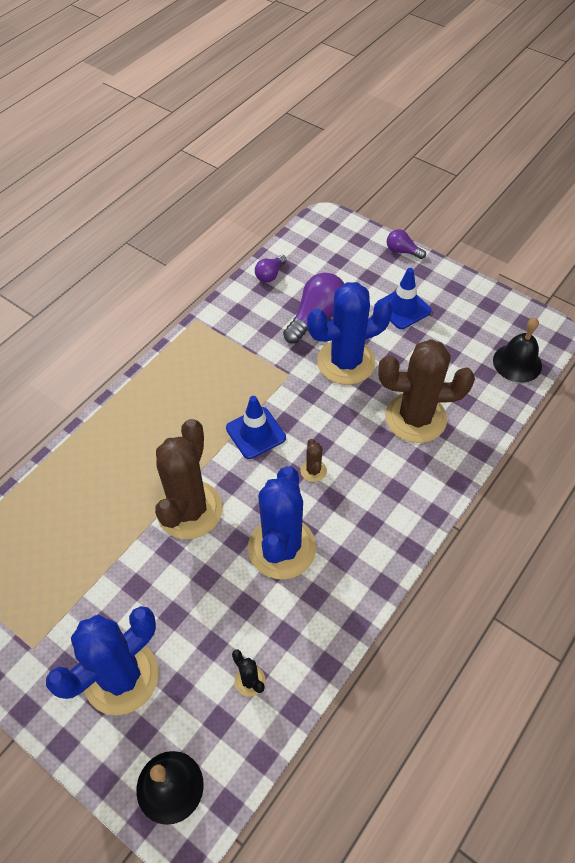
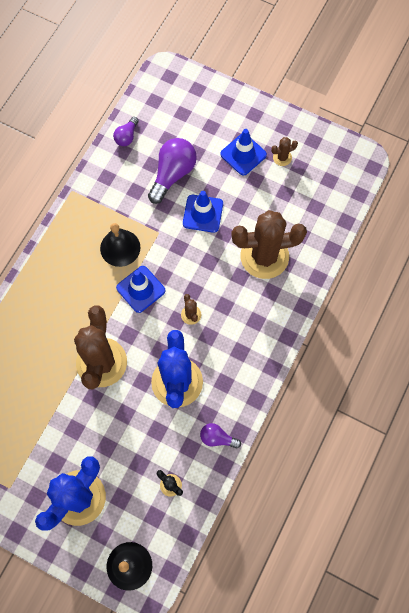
camera: 10 degrees left, 15 degrees up
blue cactus [307,282,393,385] -> blue traffic cone [183,191,223,233]
purple light bulb [387,229,426,259] -> purple light bulb moved to [200,423,241,449]
black bell [493,318,542,382] -> black bell moved to [100,223,140,267]
none -> brown cactus [271,137,298,166]

